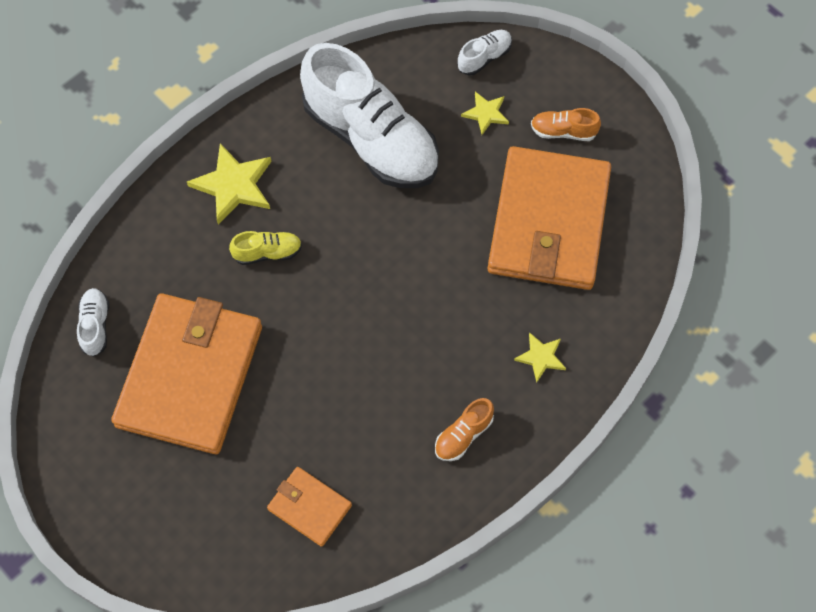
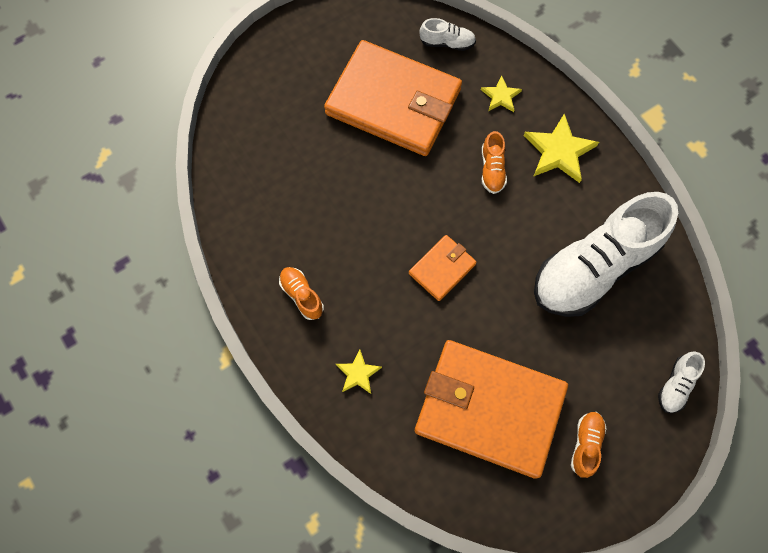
camera: 100 degrees right, 5 degrees up
yellow shoe [229,231,302,265] -> orange shoe [482,131,507,194]
orange wallet [267,467,352,547] -> orange wallet moved to [409,235,477,301]
white shoe [457,30,512,75] -> white shoe turned 60 degrees clockwise [658,351,705,413]
yellow star [461,92,509,135] -> yellow star moved to [481,76,522,112]

